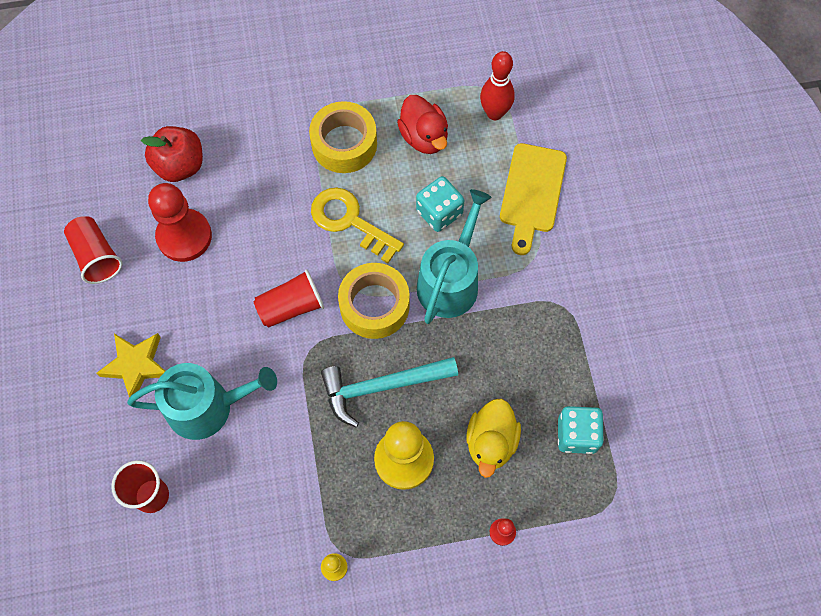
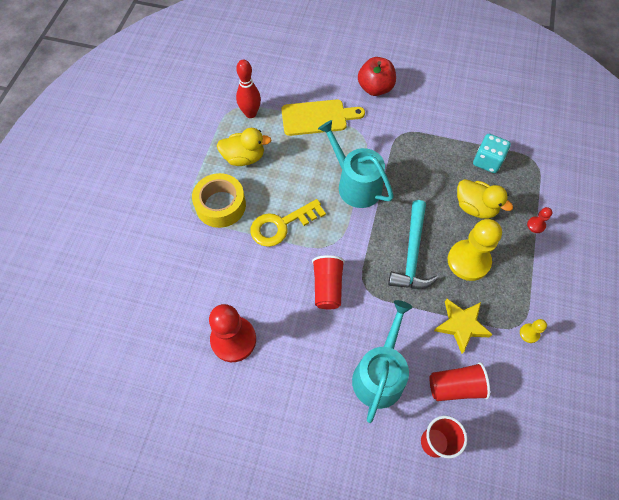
camera: 65 degrees left, 5 degrees down
red cup [64,216,123,284] -> red cup moved to [429,362,490,401]
yellow star [96,333,165,398] -> yellow star moved to [434,299,493,354]
red apple [141,126,203,182] -> red apple moved to [358,57,396,96]
yellow tape [338,263,410,339] -> none
red duck [397,95,448,154] -> yellow duck [217,128,271,166]
turquoise dice [416,176,464,232] -> none
yellow cutting board [500,143,567,255] -> yellow cutting board turned 45 degrees counterclockwise [281,99,365,136]

